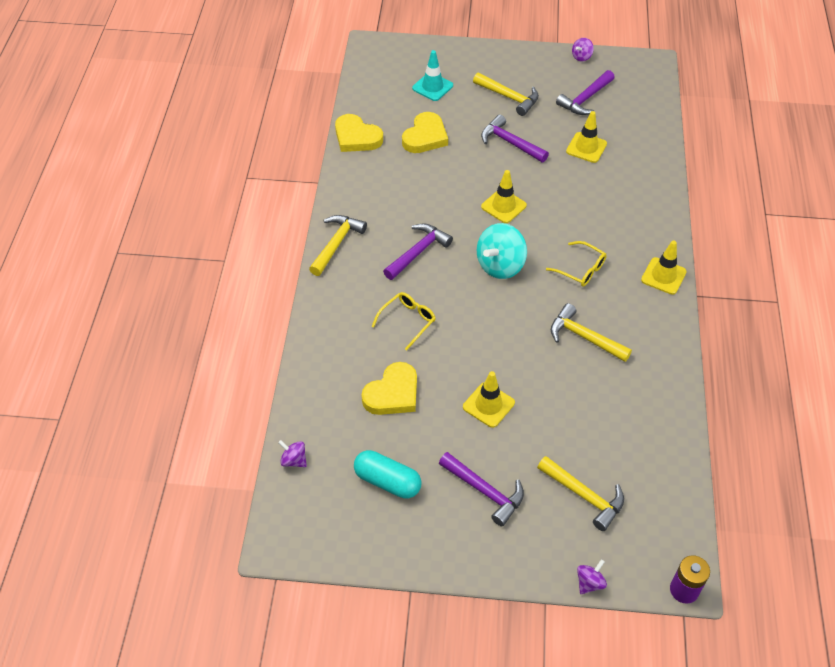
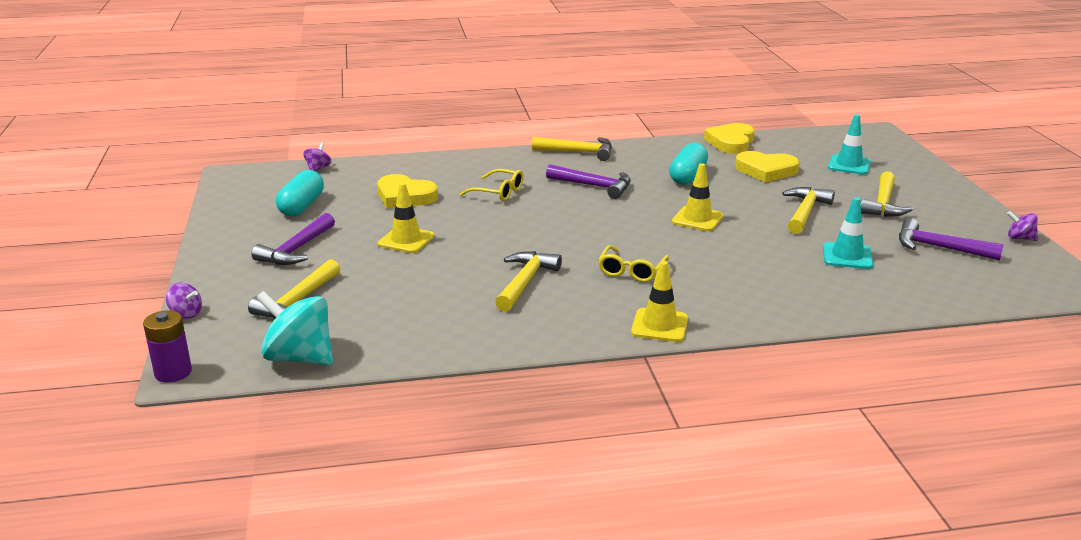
camera: 75 degrees right, 25 degrees down
turquoise spinning top [477,223,527,279] -> turquoise spinning top moved to [256,291,333,365]
purple hammer [481,114,549,163] -> yellow hammer [782,187,835,234]
yellow traffic cone [566,111,607,163] -> turquoise traffic cone [823,197,873,269]
none -> turquoise capsule [669,143,708,185]

